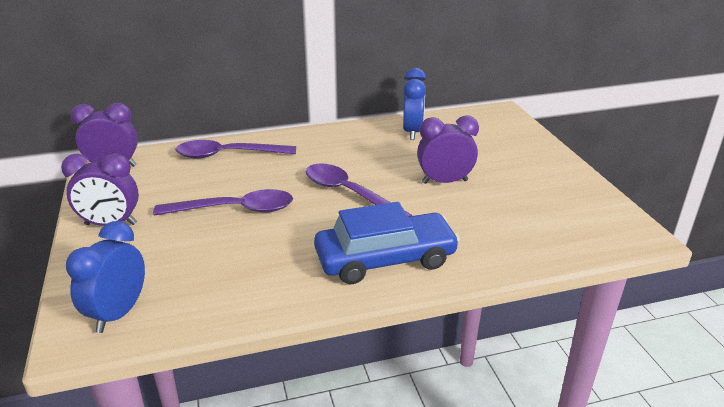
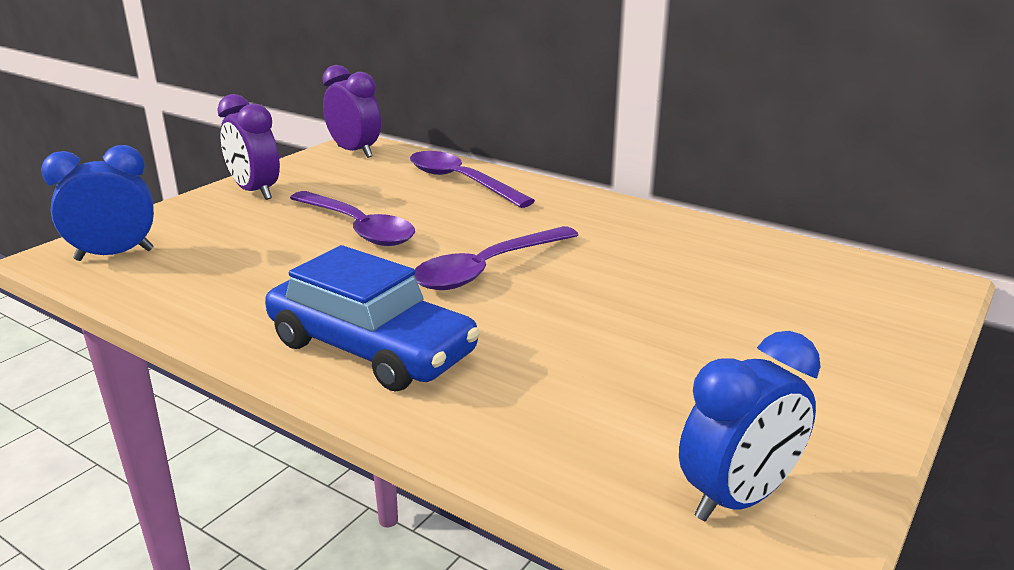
camera: 50 degrees right, 5 degrees down
purple spoon [305,163,413,217] -> purple spoon turned 135 degrees counterclockwise [414,226,578,290]
blue clock [403,68,426,140] -> blue clock moved to [679,331,821,521]
purple clock [417,115,479,184] -> none

